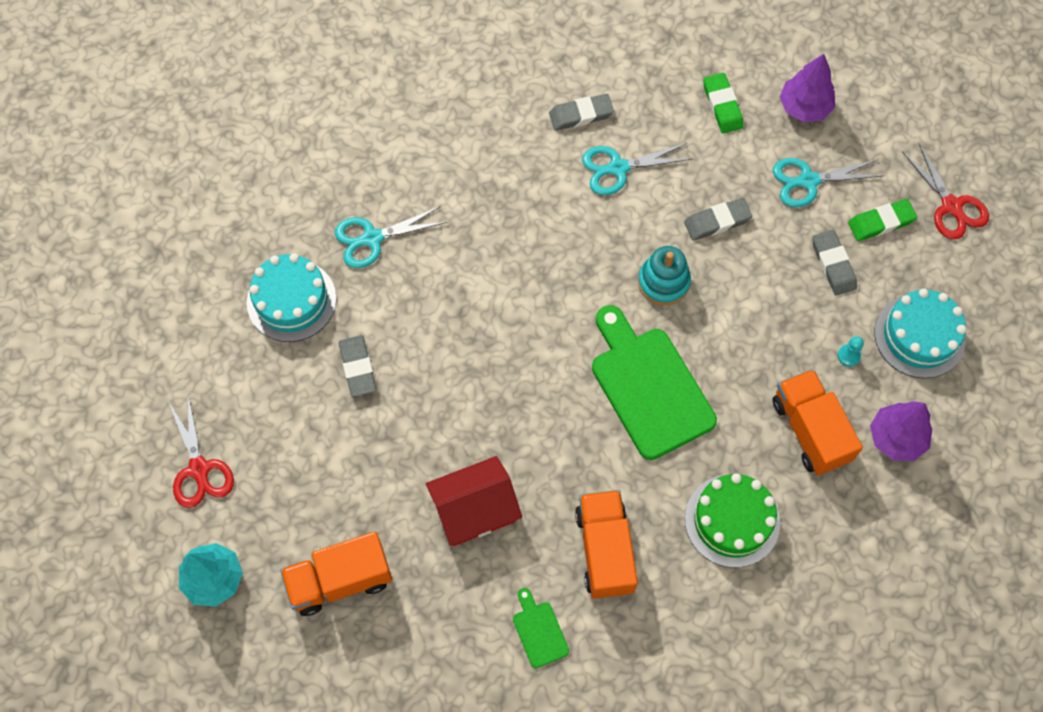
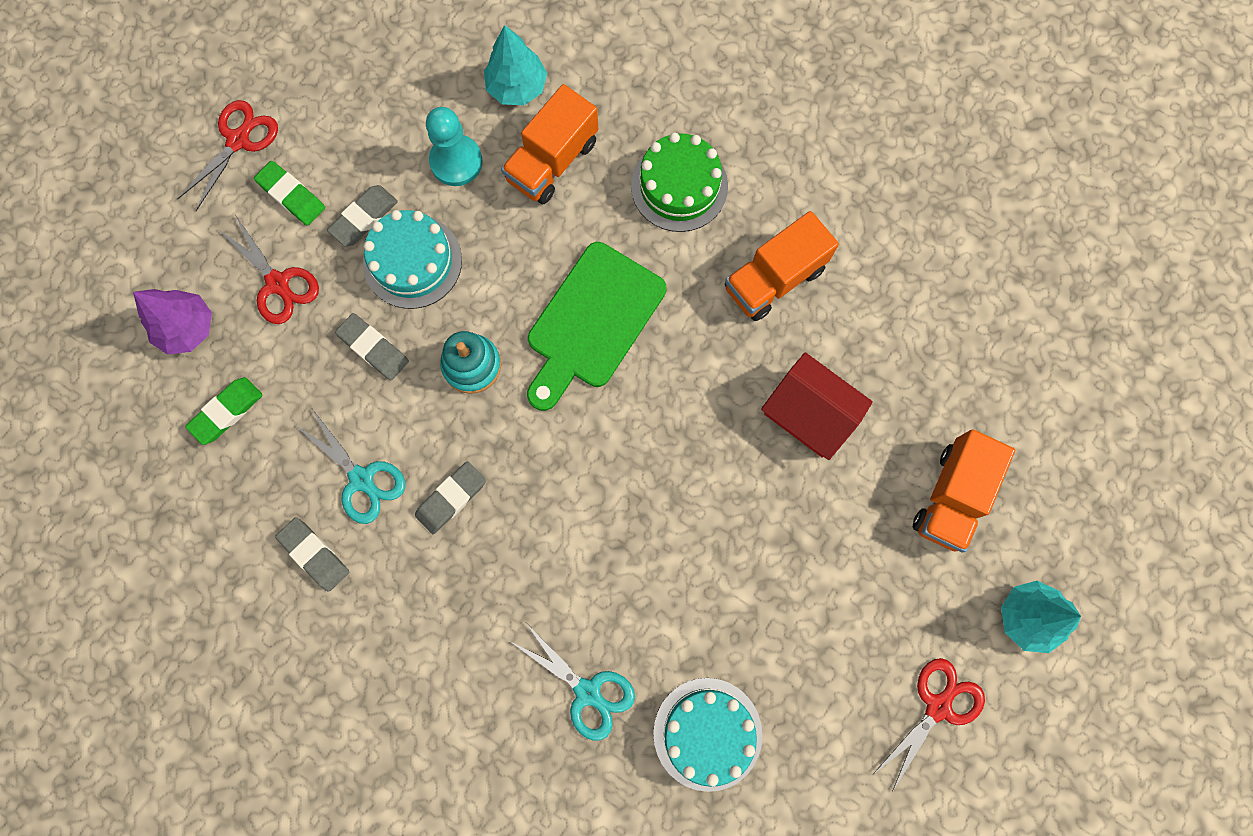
camera: 120 degrees left, 10 degrees up
orange truck [280,532,392,616] -> orange truck turned 75 degrees clockwise [913,429,1015,553]
grey eraser [339,335,376,397] -> grey eraser moved to [415,461,486,534]
green cutting board [513,588,569,668] -> none
turquoise scissors [773,158,884,208] -> red scissors [218,215,319,324]
turquoise pawn [838,336,864,367] -> turquoise pawn [426,107,483,186], size x2.15
purple tree [870,401,932,461] -> turquoise tree [484,25,547,105]
turquoise cake [874,288,967,378] -> turquoise cake moved to [363,210,462,309]

